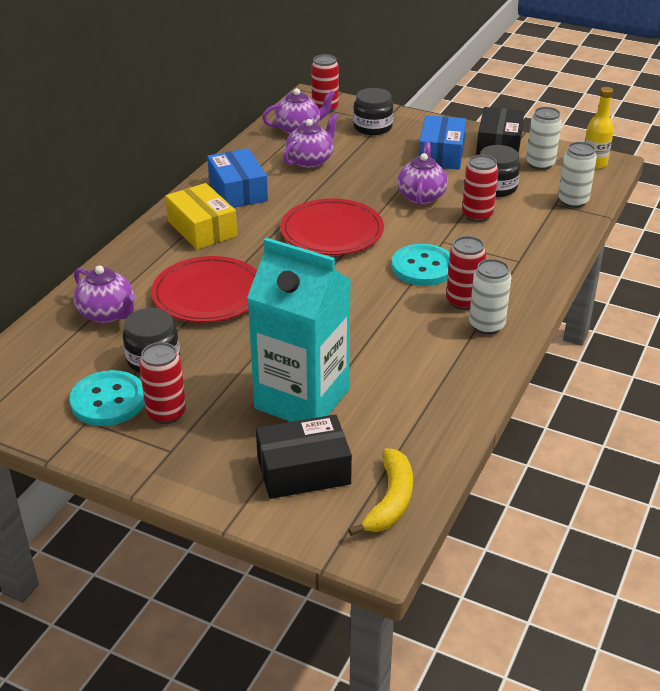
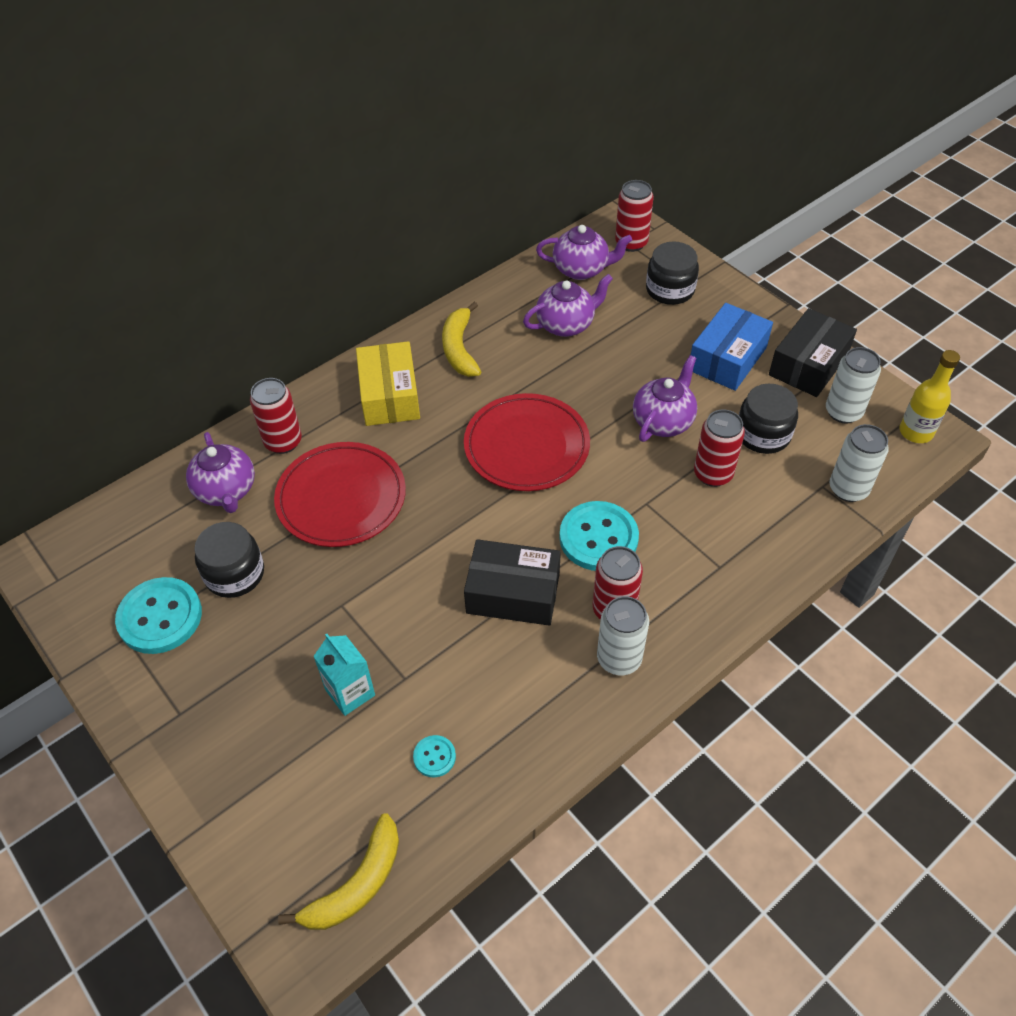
camera: 25 degrees right, 15 degrees up
red can [139,342,186,424] -> red can moved to [250,378,302,454]
blue box [207,148,268,208] -> yellow banana [442,302,481,377]
turquoise carton [247,238,351,422] -> turquoise carton [313,634,375,716], size x0.44
black box [256,414,352,499] -> black box moved to [464,539,561,626]
none -> turquoise button [413,735,456,777]

